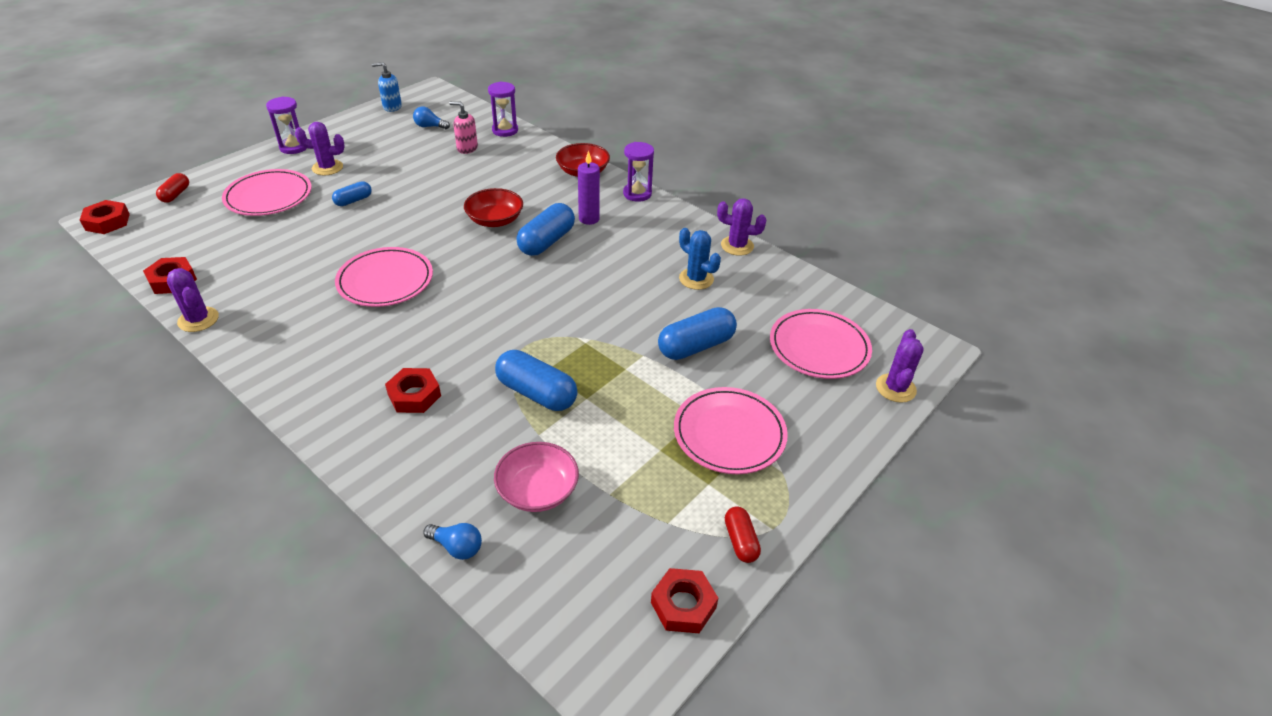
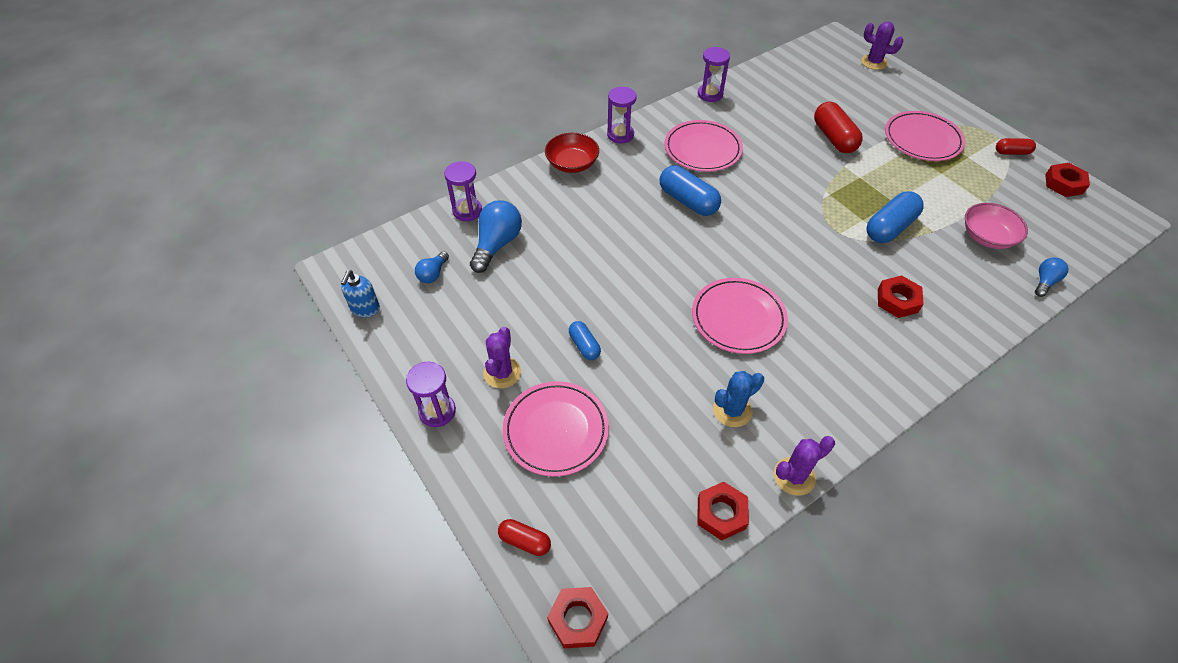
camera: 75 degrees left, 10 degrees up
pink soap dispenser [449,101,478,154] -> blue light bulb [470,200,522,273]
red bowl [464,188,523,227] -> none
purple candle [578,151,600,225] -> none
blue capsule [658,307,737,360] -> red capsule [814,102,863,153]
blue cactus [679,228,721,290] -> blue cactus moved to [713,371,764,427]
purple cactus [717,198,766,256] -> purple hourglass [698,47,730,102]
pink plate [770,309,872,379] -> pink plate moved to [665,120,743,172]

